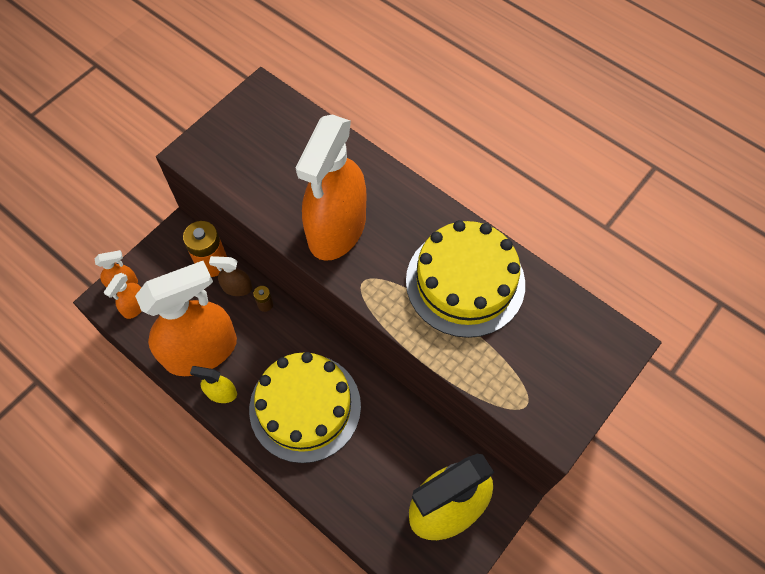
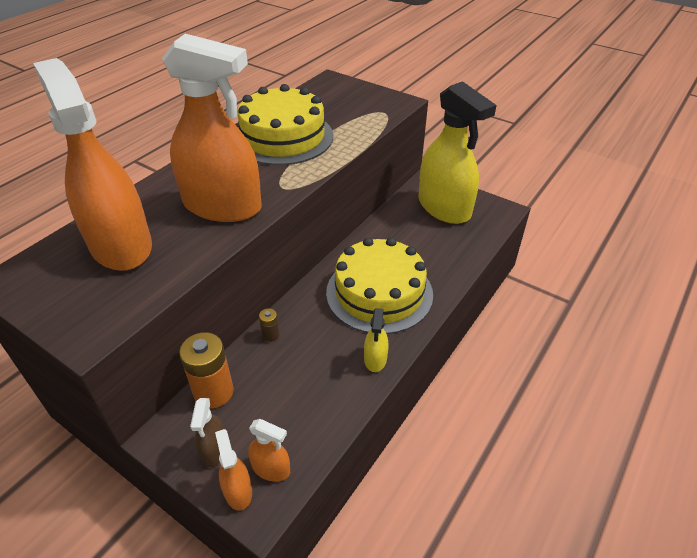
camera: 95 degrees left, 20 degrees down
orange spray bottle [135,261,237,376] -> orange spray bottle moved to [33,58,152,271]
brown spray bottle [209,256,252,296] -> brown spray bottle moved to [190,398,225,467]

